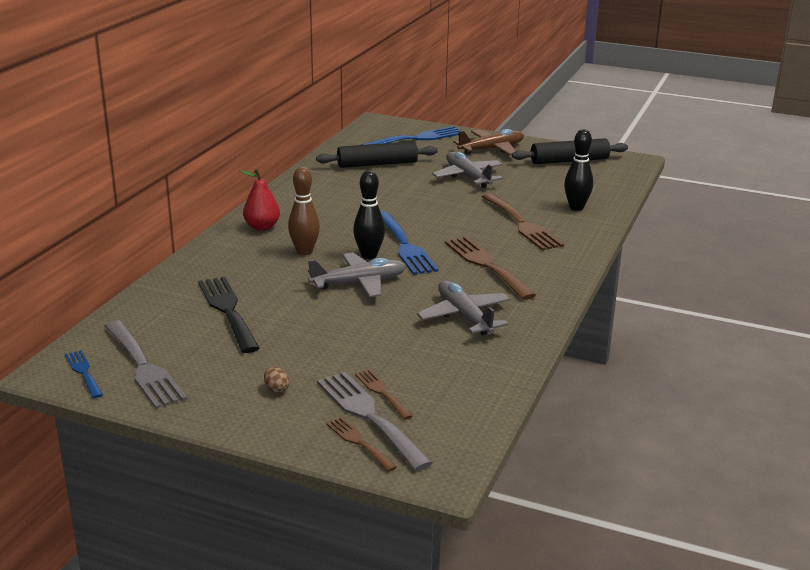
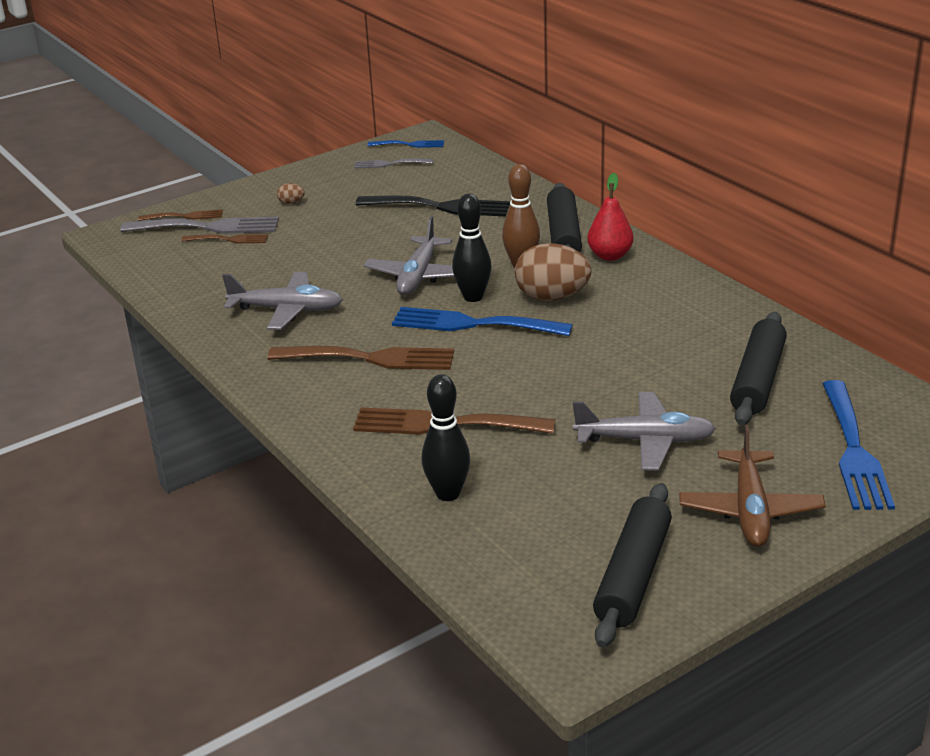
camera: 125 degrees right, 5 degrees up
grey fork [104,320,187,409] -> grey fork [355,158,433,168], size x0.54
none -> brown egg [515,243,592,301]
none -> black rolling pin [547,183,582,252]

